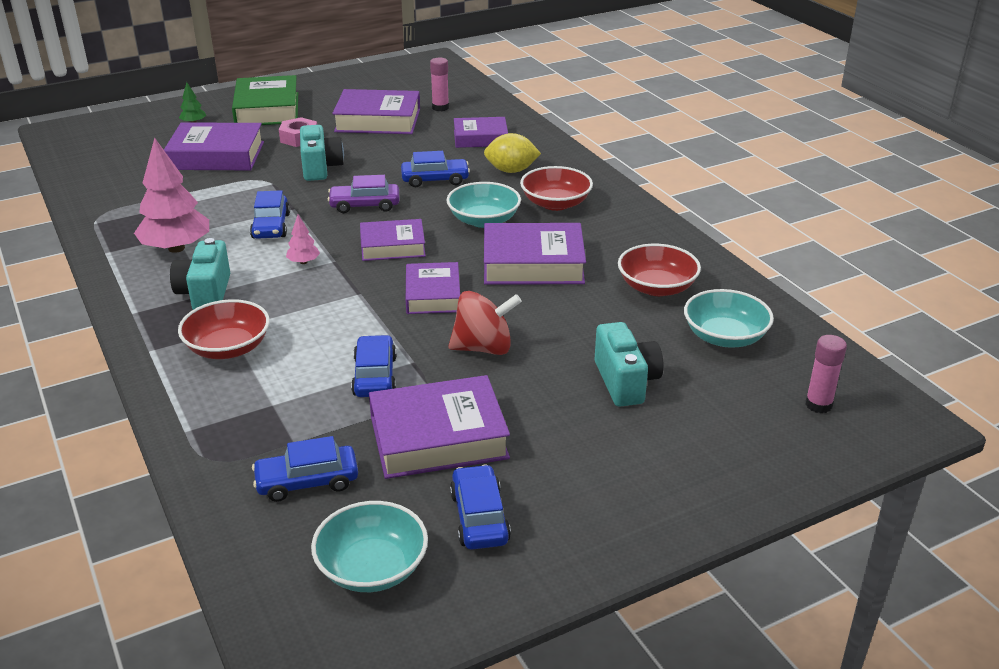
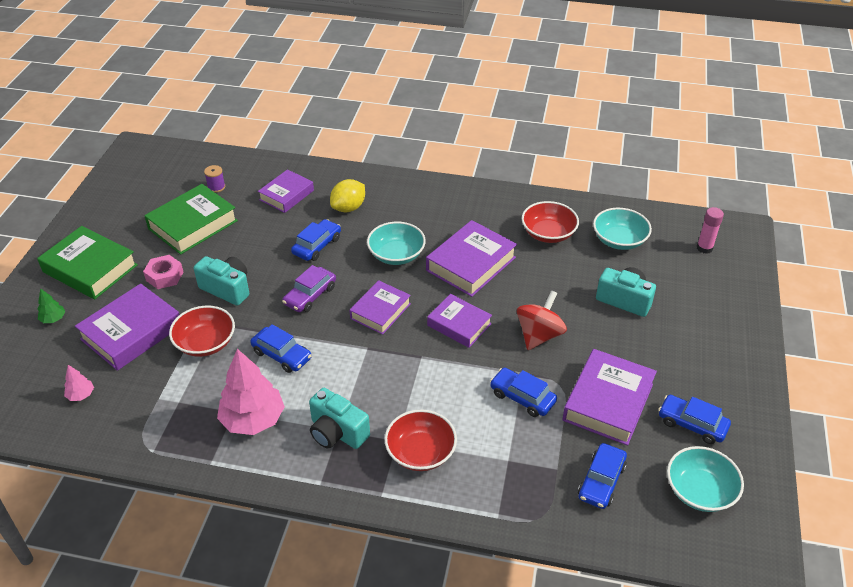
camera: 50 degrees left, 10 degrees up
pink tree [286,215,320,264] -> pink tree moved to [64,365,94,401]
purple book [332,89,420,134] -> green book [144,184,238,255]
pink glue stick [430,58,449,111] -> purple spool [204,165,225,193]
red bowl [520,166,593,211] -> red bowl moved to [169,306,235,357]

